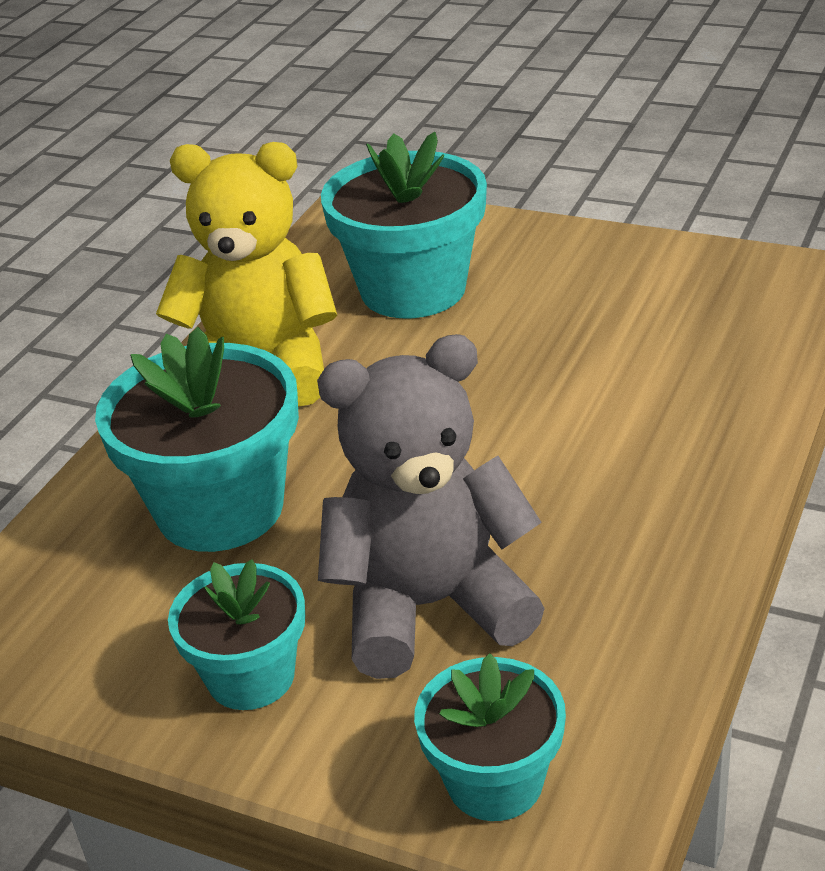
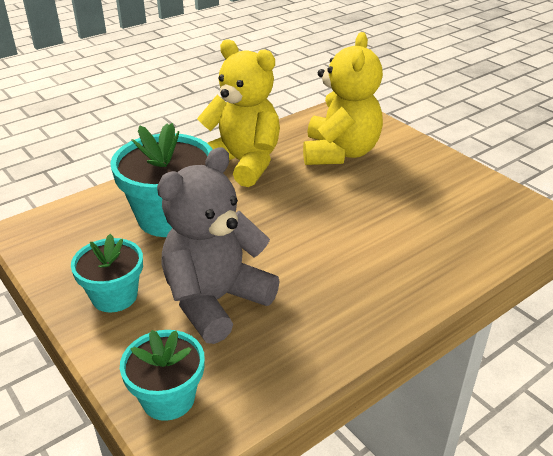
camera: 25 degrees right, 0 degrees up
grey teddy bear [317,334,545,679] -> grey teddy bear turned 60 degrees counterclockwise [157,147,280,344]
turquoise flower pot [321,132,487,318] -> yellow teddy bear [303,32,383,165]

